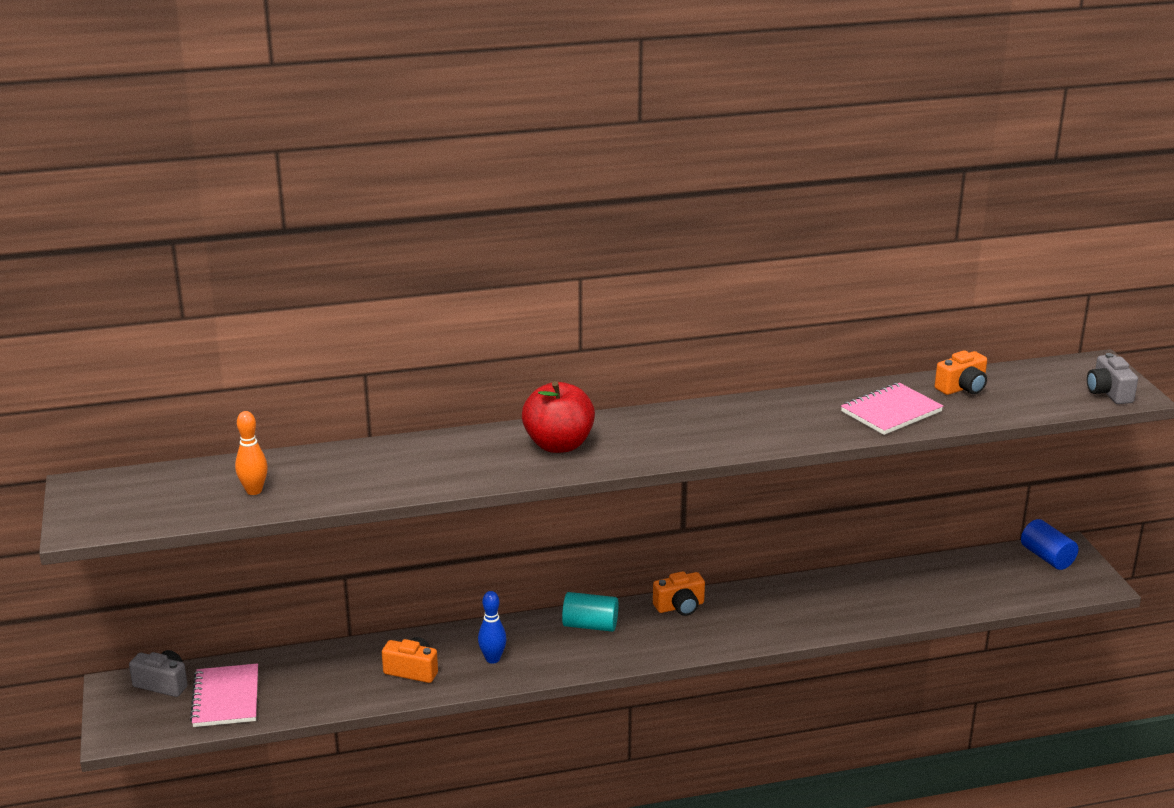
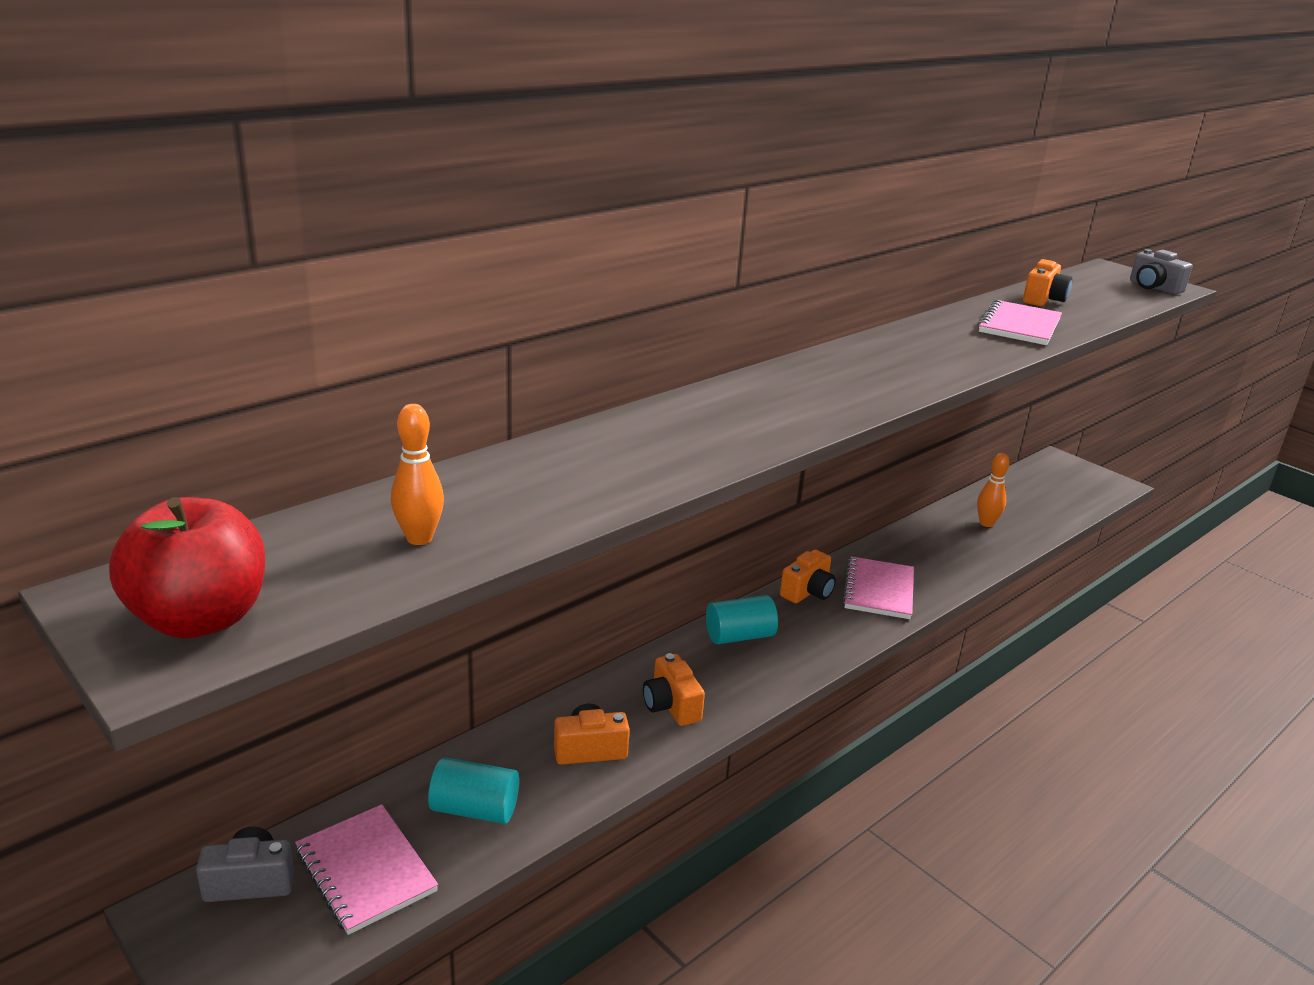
camera: 30 degrees left, 0 degrees up
blue bowling pin [478,591,507,664] -> orange camera [643,653,705,726]
red apple [522,381,595,453] -> red apple moved to [109,497,265,639]
blue cylinder [1021,519,1078,570] -> none
none -> turquoise cylinder [428,757,519,824]
none -> pink notebook [842,556,914,619]
none -> orange bowling pin [977,453,1010,527]

